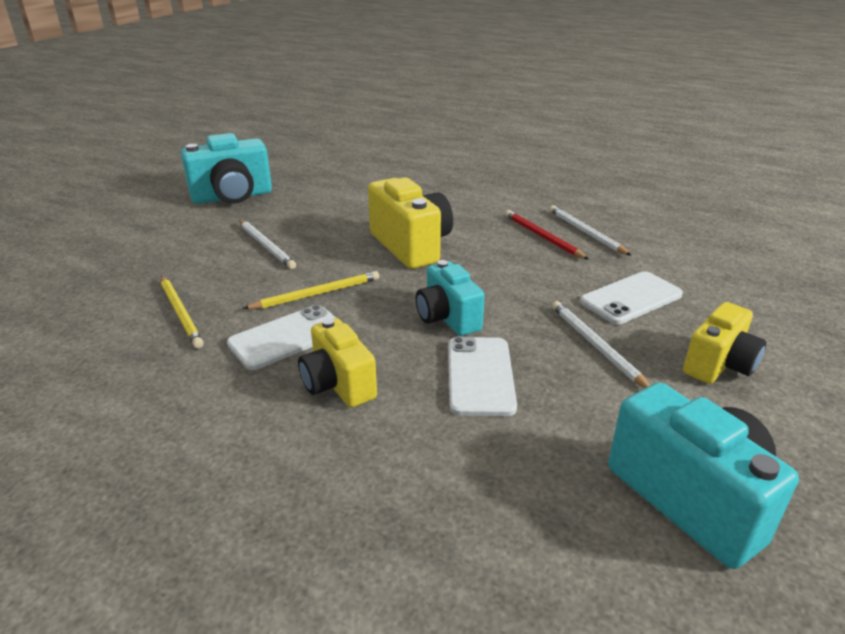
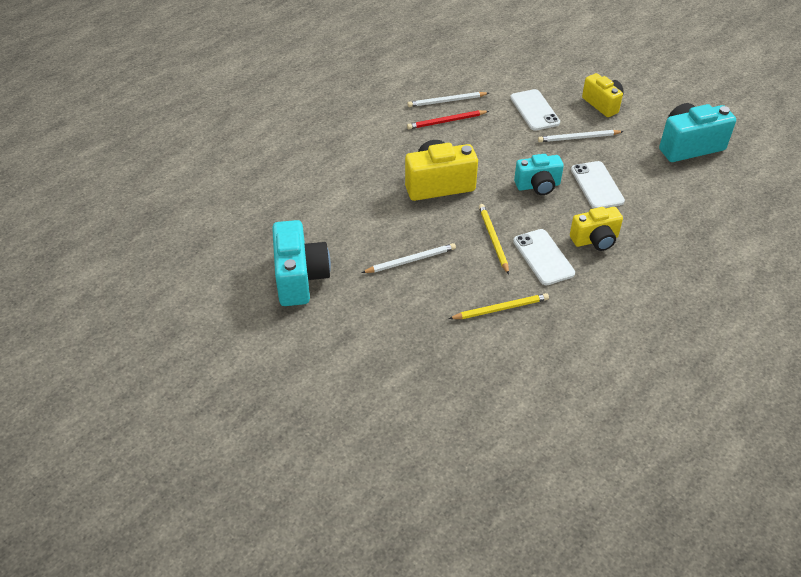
camera: 75 degrees left, 15 degrees up
white phone [448,337,517,416] -> white phone turned 60 degrees clockwise [571,161,625,209]

